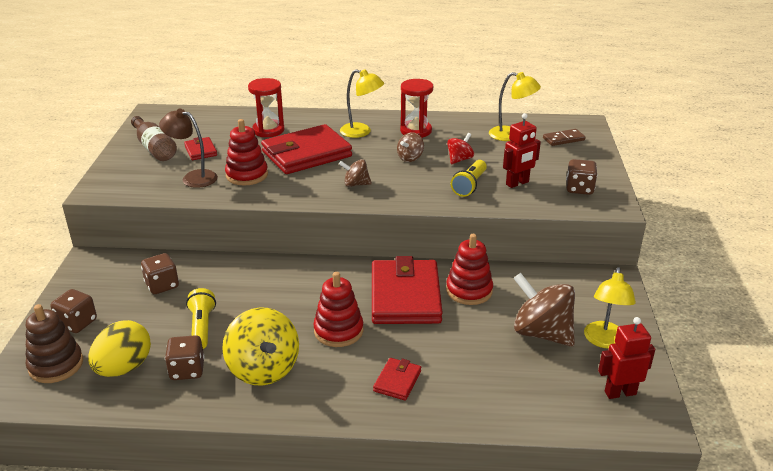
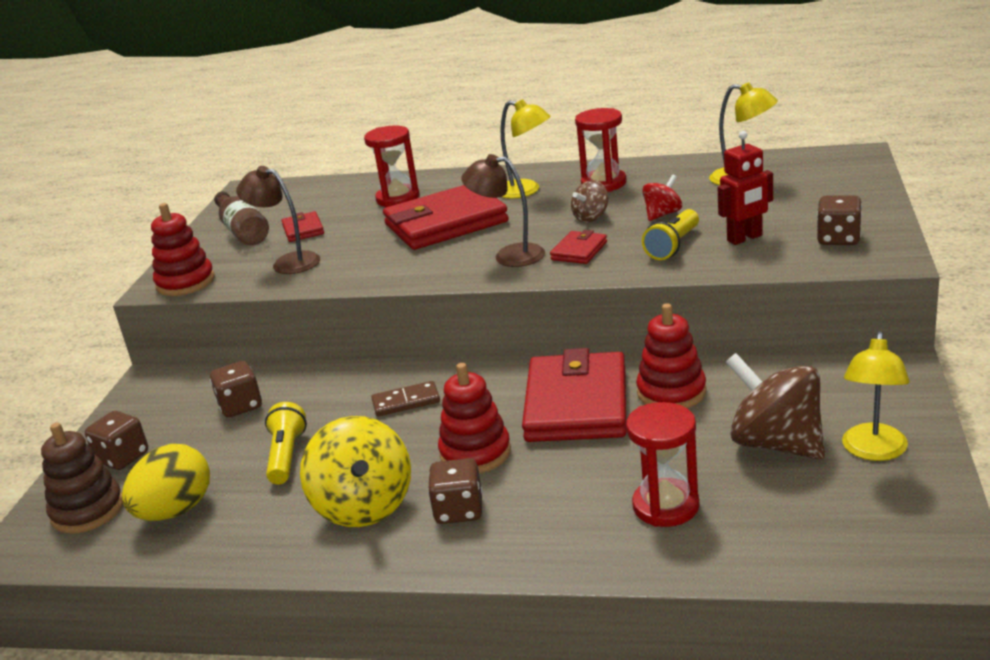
camera: 10 degrees right, 5 degrees down
brown dice [165,335,205,380] -> brown dice moved to [428,458,483,524]
red stacking toy [225,119,268,185] -> red stacking toy moved to [151,203,215,296]
brown spinning top [339,159,372,187] -> brown lamp [461,154,545,267]
red wallet [373,358,421,401] -> red wallet moved to [550,230,607,264]
brown domino [543,129,586,146] -> brown domino moved to [371,381,440,416]
red robot [598,317,655,399] -> none
none -> red hourglass [626,402,699,527]

